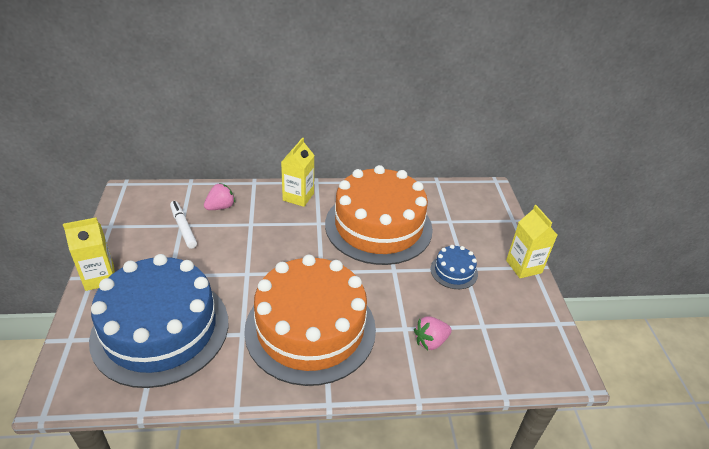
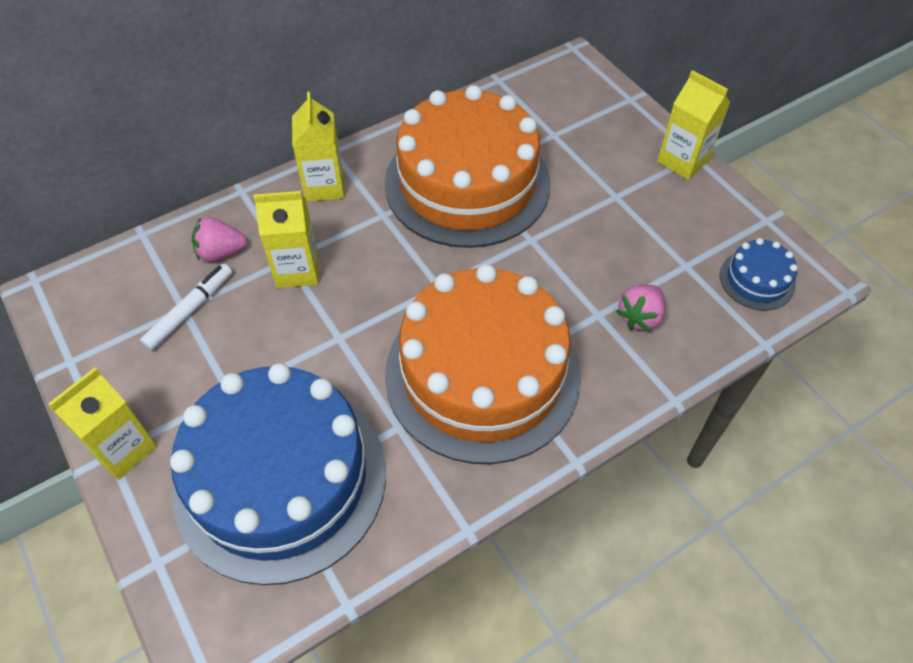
camera: 25 degrees left, 15 degrees up
white marker [170,201,197,249] -> white marker turned 90 degrees clockwise [140,264,232,351]
pink strawberry [204,183,235,210] -> pink strawberry turned 120 degrees counterclockwise [192,217,247,262]
blue cake [430,245,478,289] -> blue cake moved to [720,238,798,310]
none -> yellow carton [253,191,319,288]

